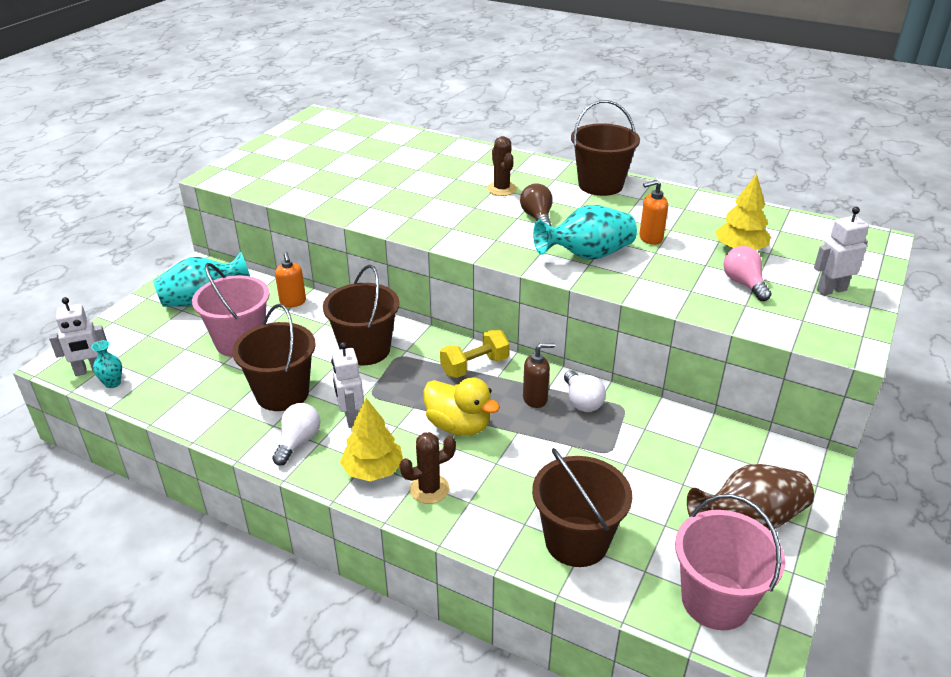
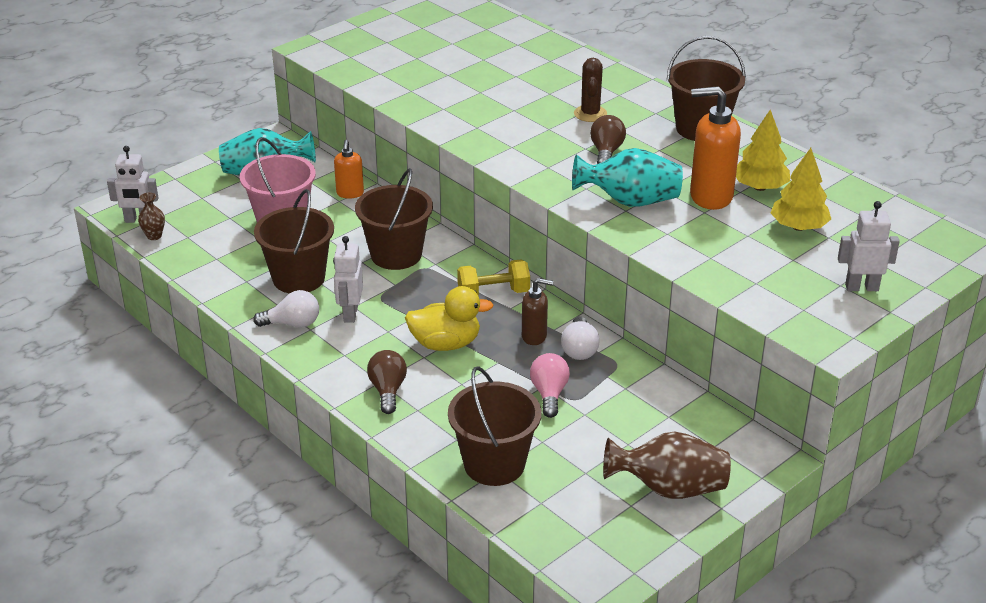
camera: 20 degrees right, 0 degrees up
turquoise vase [91,340,122,388] -> brown vase [138,193,165,240]
white light bulb [272,403,320,466] -> white light bulb turned 45 degrees clockwise [253,290,319,328]
yellow tree [340,398,403,481] -> yellow tree moved to [736,110,790,191]
brown cactus [400,432,456,504] -> brown light bulb [367,350,407,414]
yellow duck [423,377,500,436] -> yellow duck turned 60 degrees counterclockwise [405,286,493,351]
orange soap dispenser [639,180,668,245] -> orange soap dispenser [690,86,741,210], size x1.74
pink bucket [675,494,785,630] -> none
pink light bulb [724,246,771,301] -> pink light bulb moved to [530,353,570,418]

